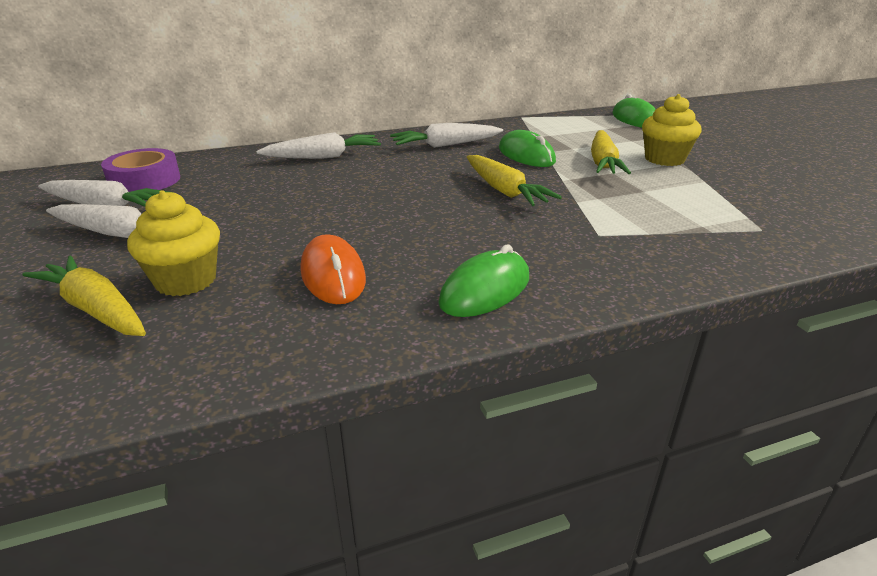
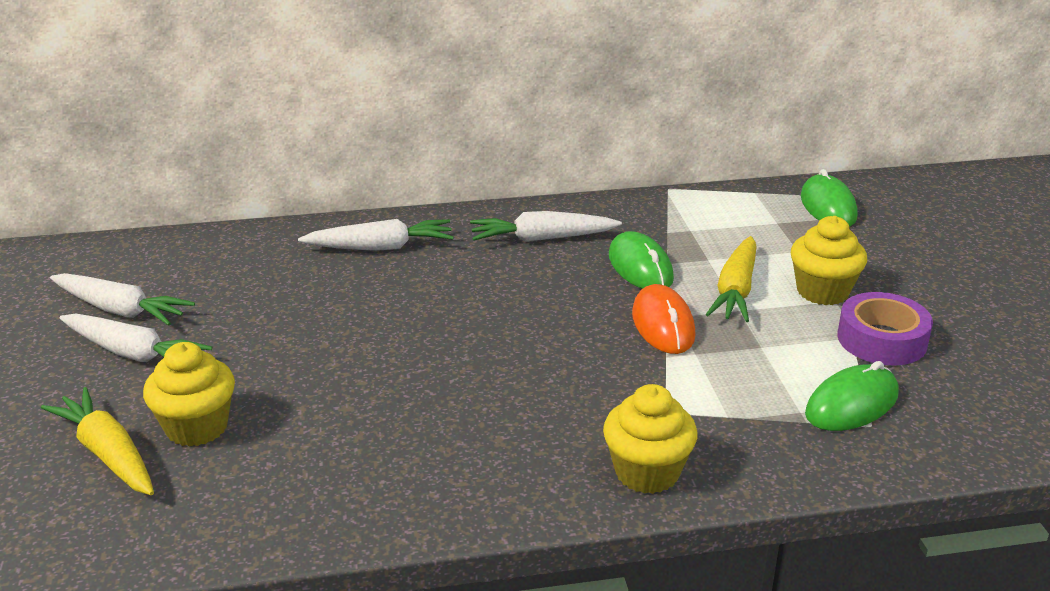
camera: 10 degrees right, 0 degrees up
purple tape [101,148,180,192] -> purple tape moved to [838,292,933,365]
orange mouse [301,234,366,304] -> orange mouse moved to [632,284,696,354]
green mouse [438,245,529,317] -> green mouse moved to [805,361,899,431]
yellow carrot [467,155,562,206] -> none
none -> yellow cupcake [603,384,698,494]

